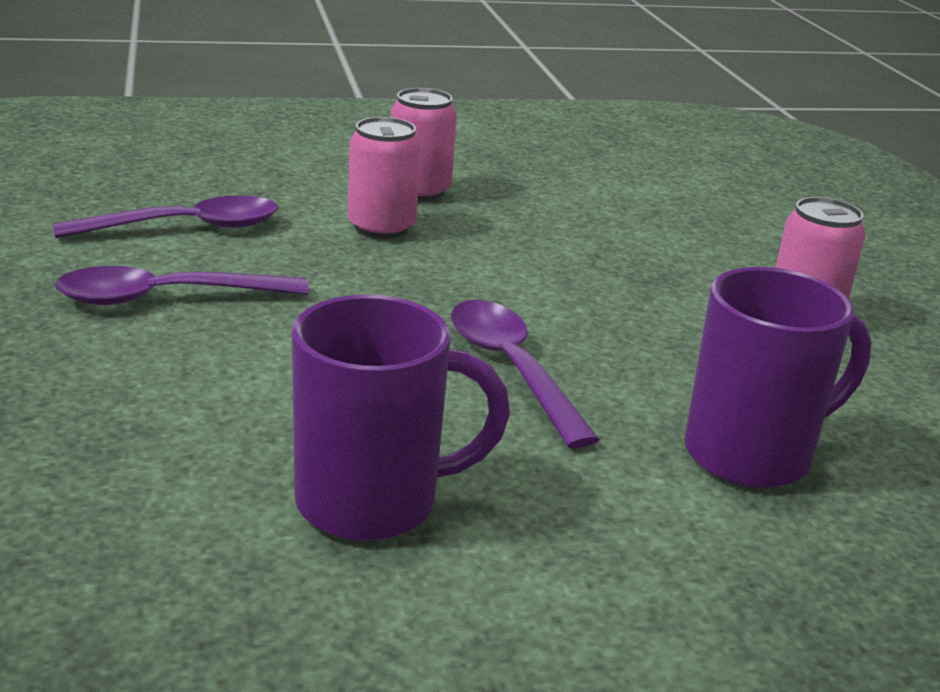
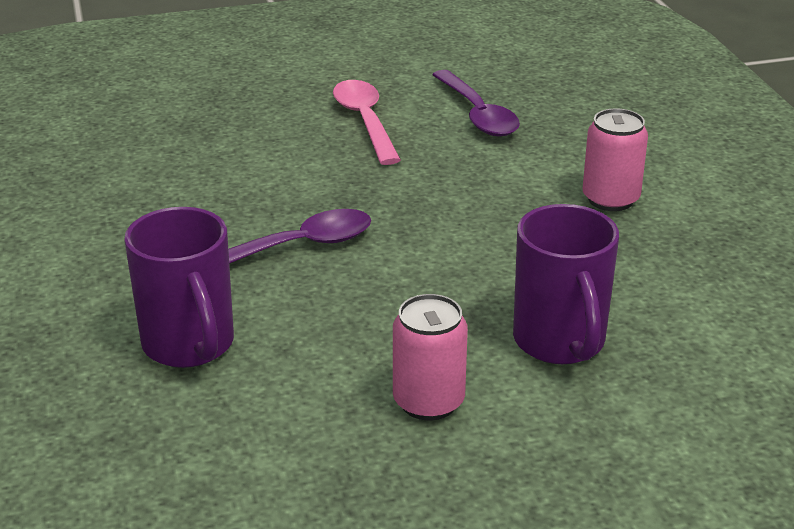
camera: 90 degrees right, 5 degrees up
purple spoon [54,266,309,305] -> pink spoon [333,80,401,165]
purple mug [292,294,510,541] -> purple mug moved to [513,204,619,364]
pink can [348,117,421,239] -> none

